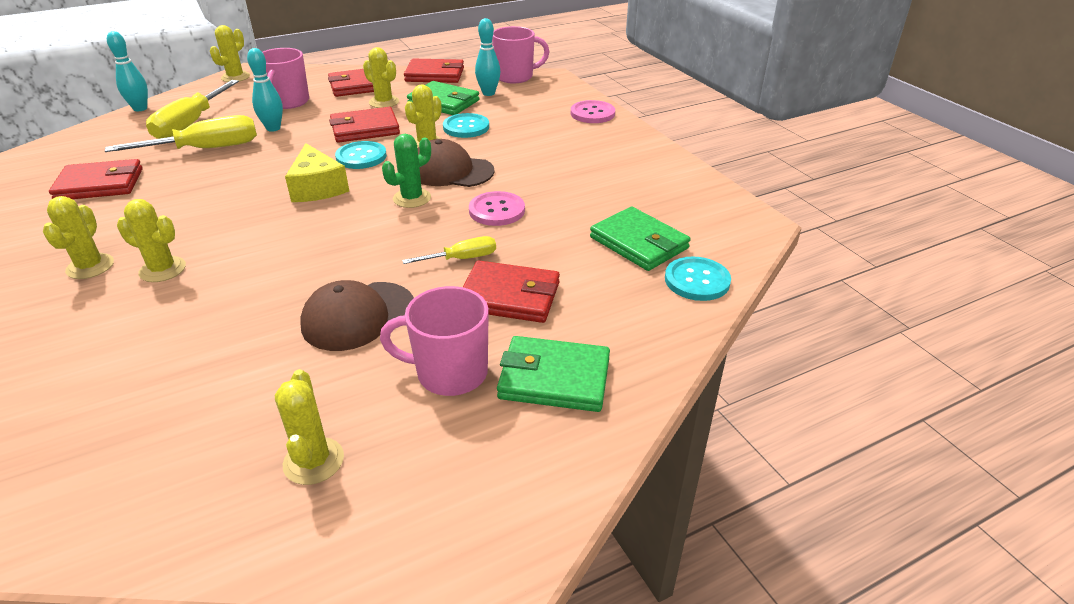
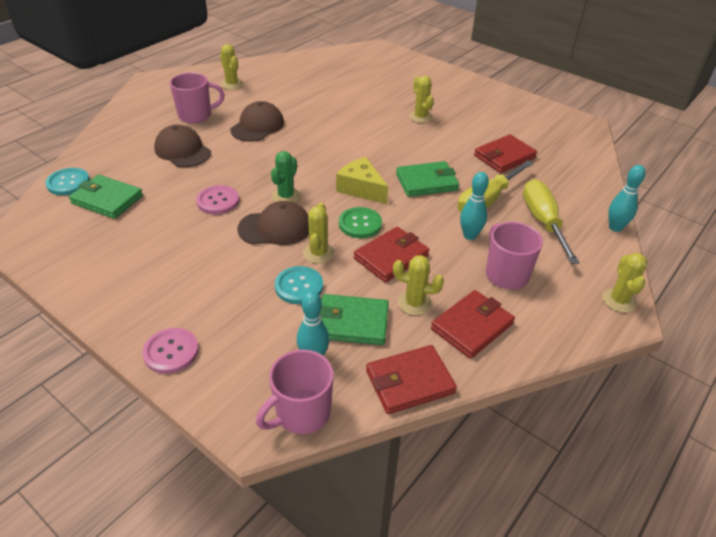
camera: 155 degrees right, 5 degrees up
yellow cactus [117,199,186,282] -> none
turquoise button [335,141,387,169] -> green button [339,207,382,238]
yellow screwdriver [402,236,496,264] -> none
red wallet [463,261,560,323] -> brown cap [154,125,211,167]
green wallet [497,336,610,412] -> green wallet moved to [396,161,459,197]

